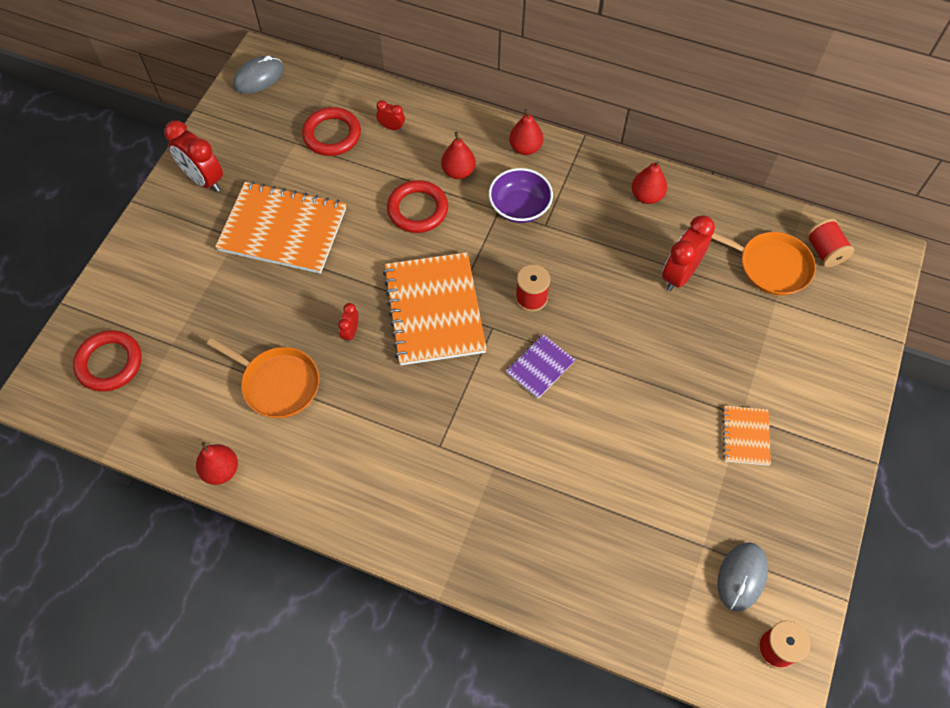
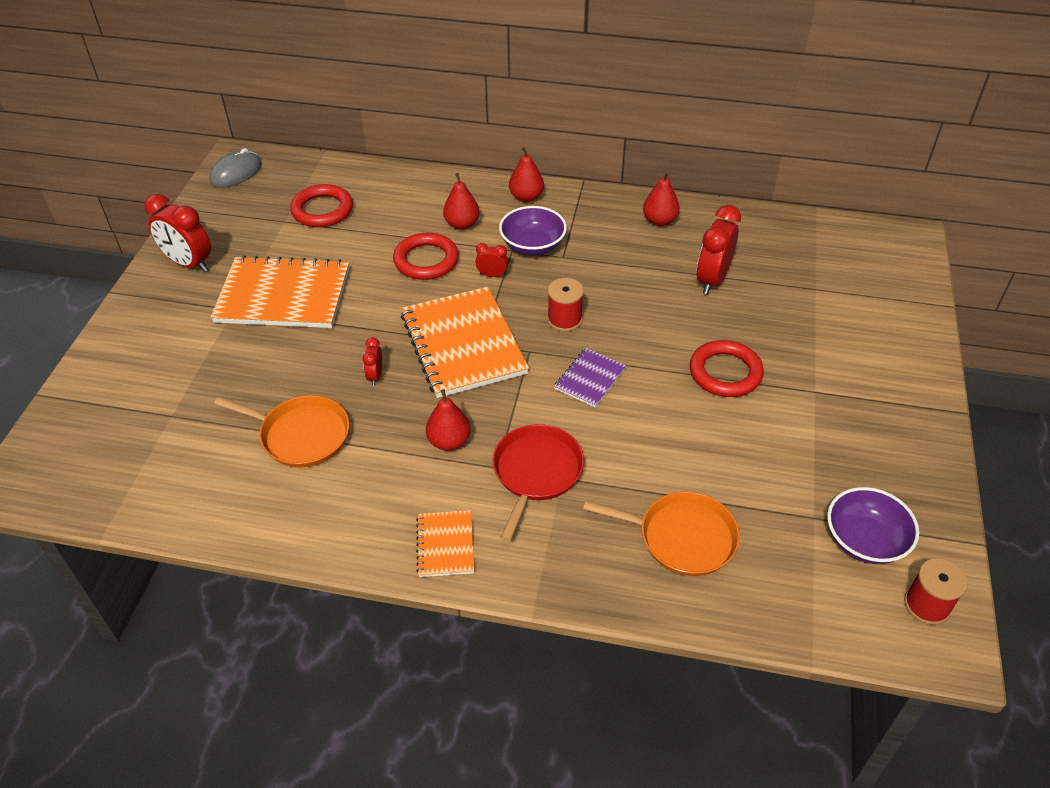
camera: 10 degrees left, 15 degrees down
red ring [73,330,142,392] -> red ring moved to [690,340,764,397]
red pear [196,442,238,485] -> red pear moved to [426,389,471,451]
red clock [376,100,405,131] -> red clock moved to [475,243,508,277]
orange pan [712,232,816,296] -> orange pan moved to [583,492,740,576]
grey mouse [717,542,768,611] -> purple bowl [827,487,919,564]
orange notebook [722,406,771,466] -> orange notebook moved to [416,510,474,577]
red spool [806,218,854,267] -> none
none -> red pan [492,424,584,542]

